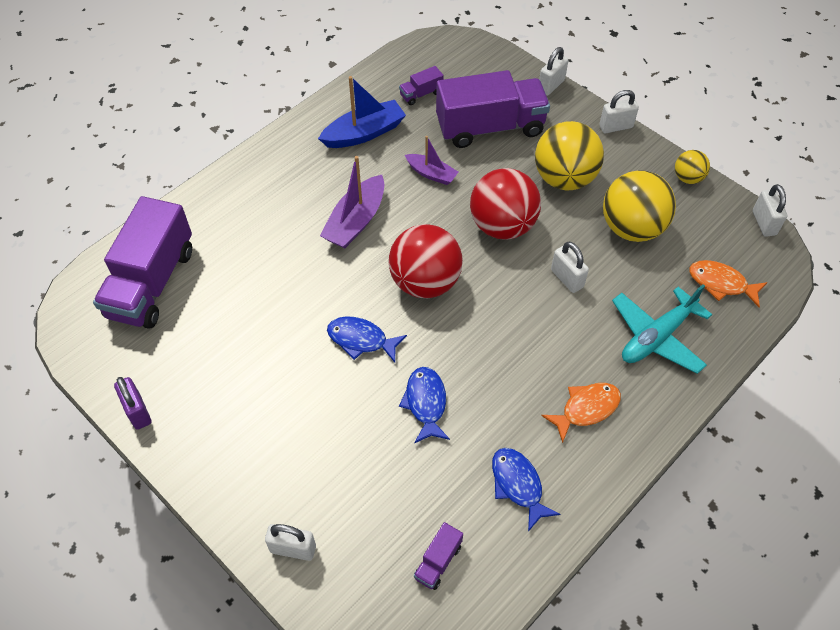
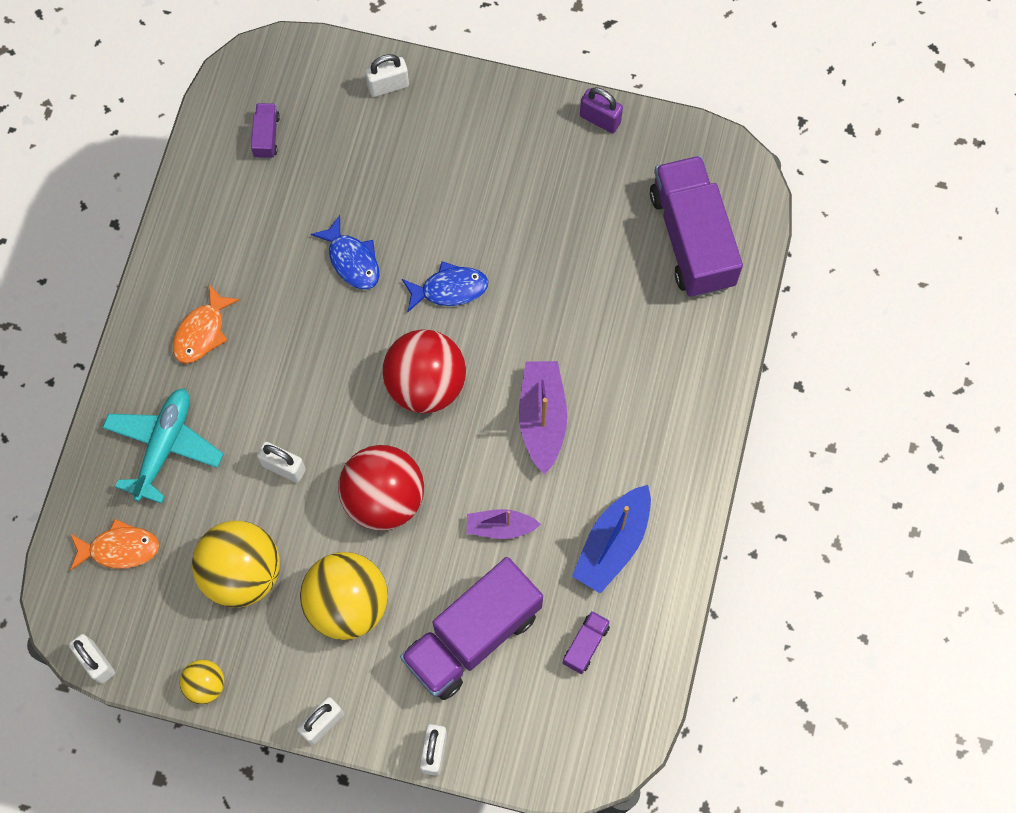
camera: 150 degrees right, 15 degrees up
blue fish [492,448,561,532] -> none

